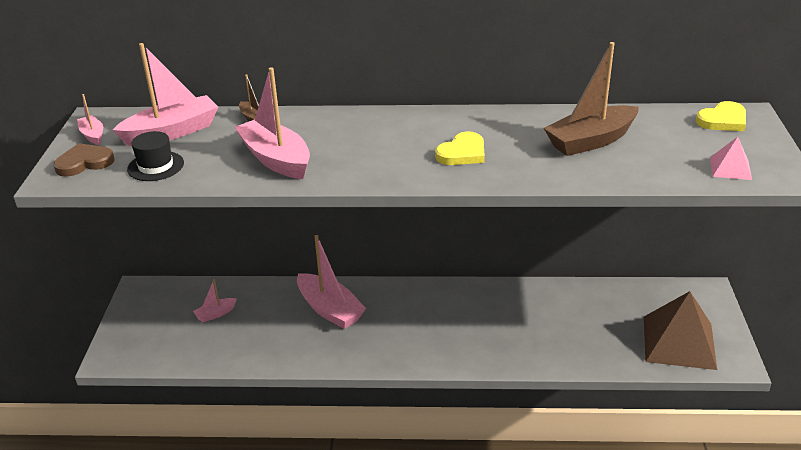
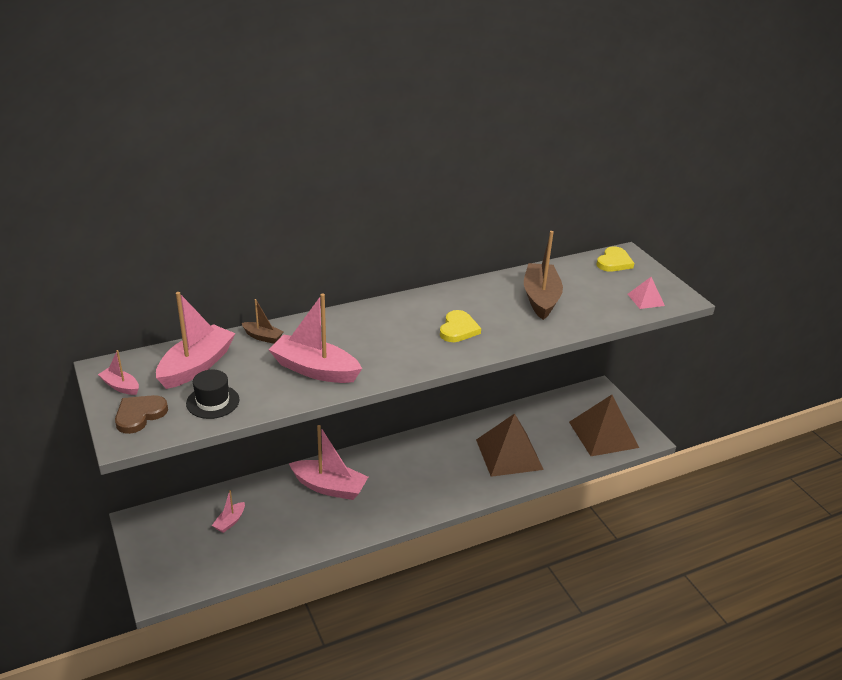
camera: 30 degrees left, 0 degrees up
brown boat [544,42,639,156] -> brown boat turned 150 degrees clockwise [524,231,563,320]
none -> brown pyramid [476,414,544,477]

